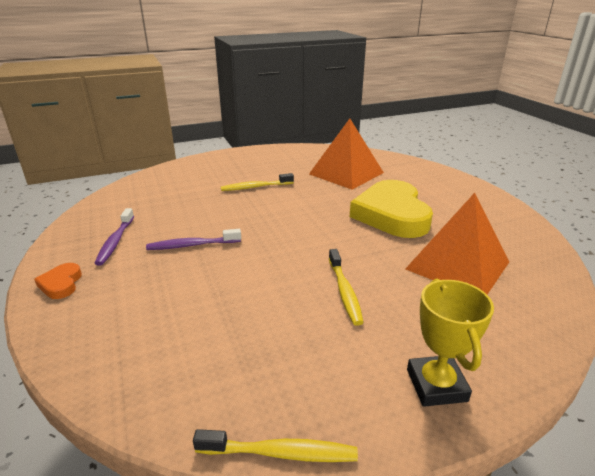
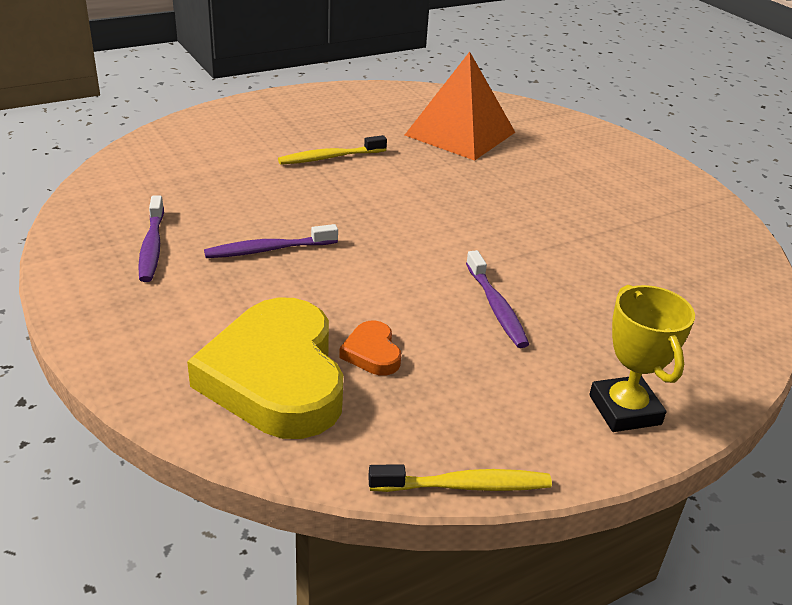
camera: 10 degrees left, 5 degrees up
orange heart [34,263,82,299] -> orange heart moved to [339,321,401,376]
yellow toothbrush [329,249,364,326] -> purple toothbrush [466,250,529,348]
yellow heart [350,180,433,238] -> yellow heart moved to [187,297,343,439]
orange pyramid [405,193,509,294] -> none

